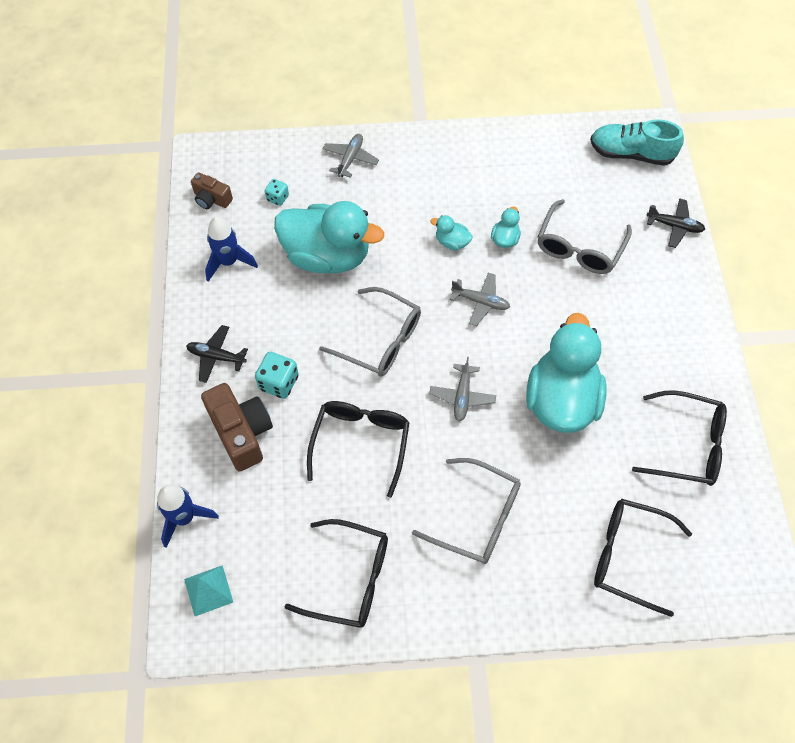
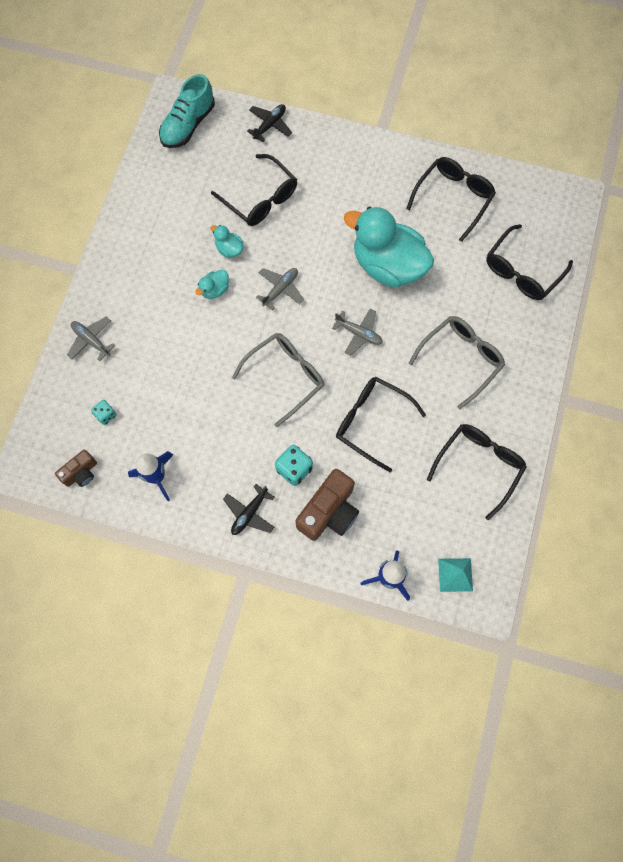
camera: 70 degrees left, 10 degrees up
brown camera [201,383,273,472] -> brown camera turned 135 degrees clockwise [296,469,359,541]
turquoise duck [274,201,384,274] -> none
grey glasses [538,199,632,274] -> black glasses [211,154,297,226]

